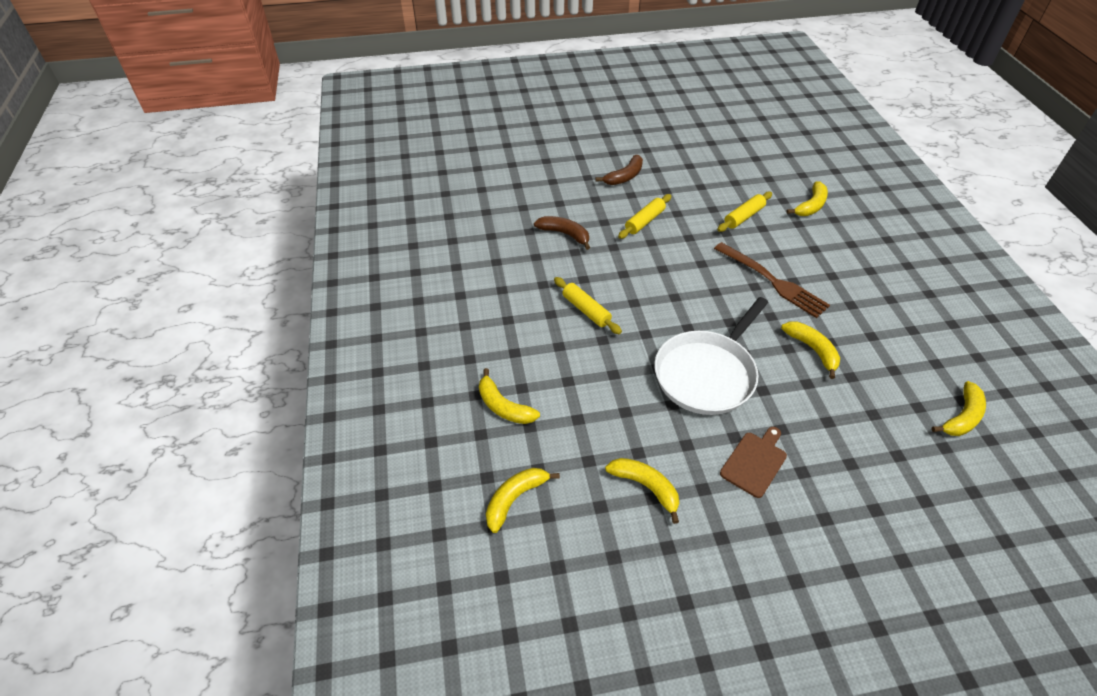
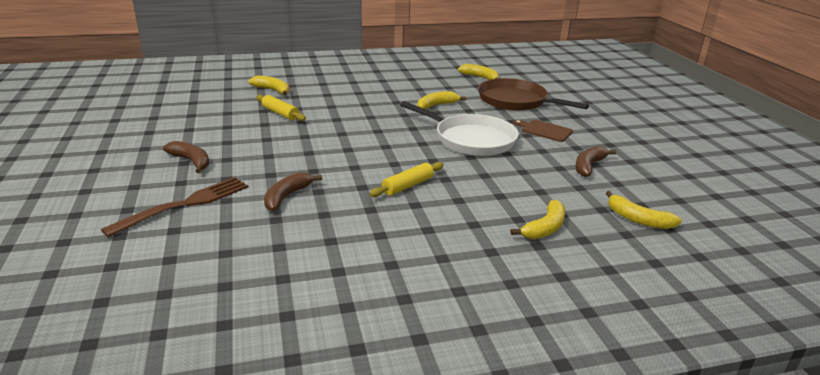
camera: 95 degrees left, 20 degrees down
yellow banana [605,458,679,524] -> brown banana [575,146,616,177]
yellow rolling pin [618,194,671,239] -> none
brown fork [714,242,830,318] -> brown fork moved to [101,177,248,237]
none -> brown pan [478,78,589,111]

